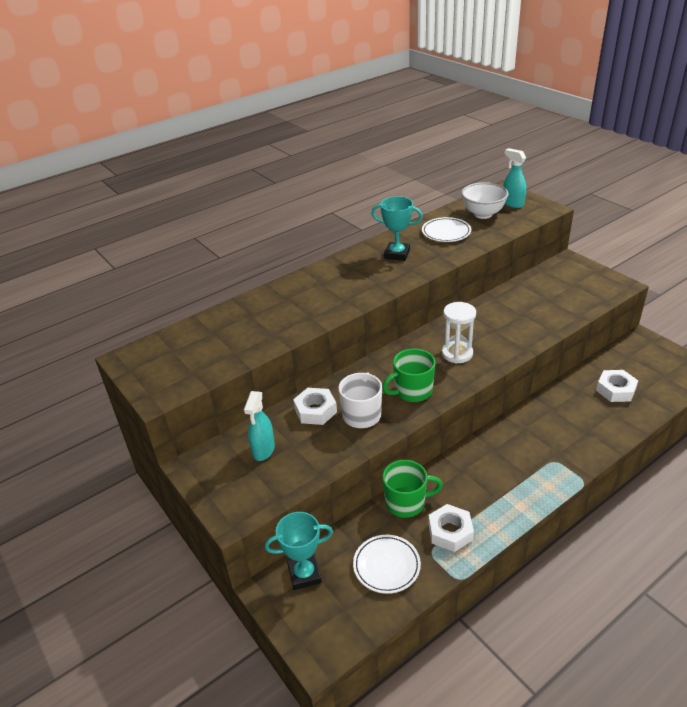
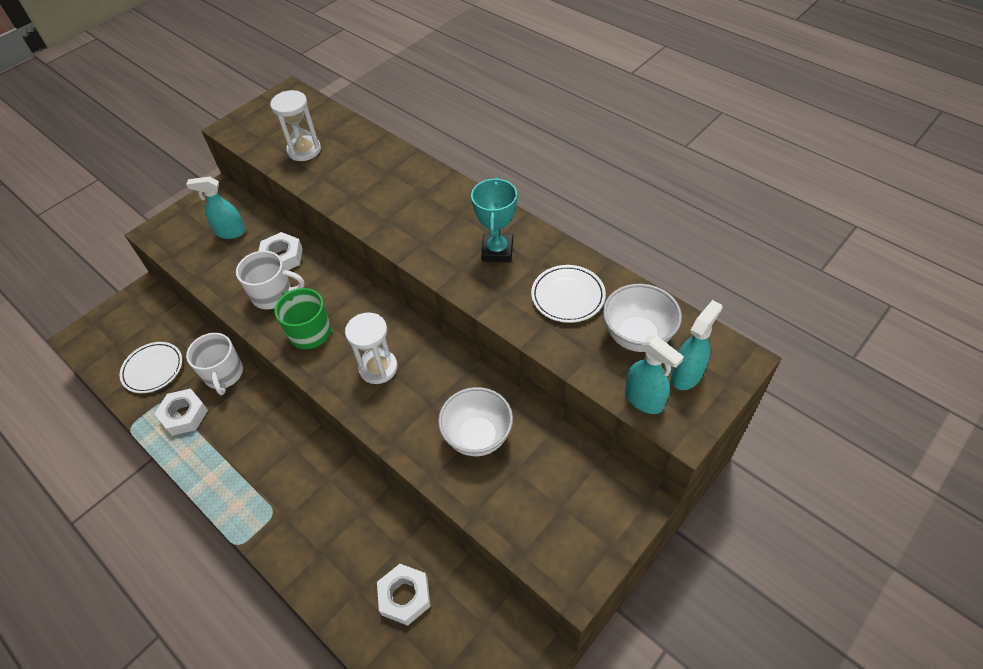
camera: 80 degrees right, 15 degrees up
turquoise trophy [265,512,333,590] -> none
green mug [382,460,443,518] -> white mug [186,333,243,395]
none -> white hourglass [270,90,321,161]
none -> white bowl [438,387,513,456]
none -> turquoise spray bottle [625,336,684,414]

